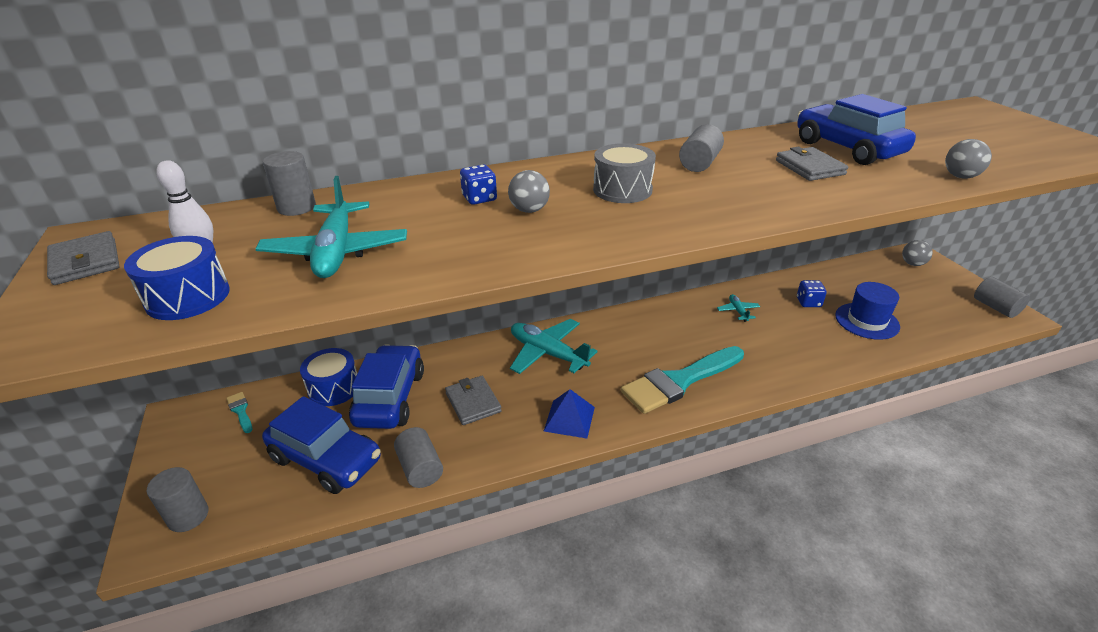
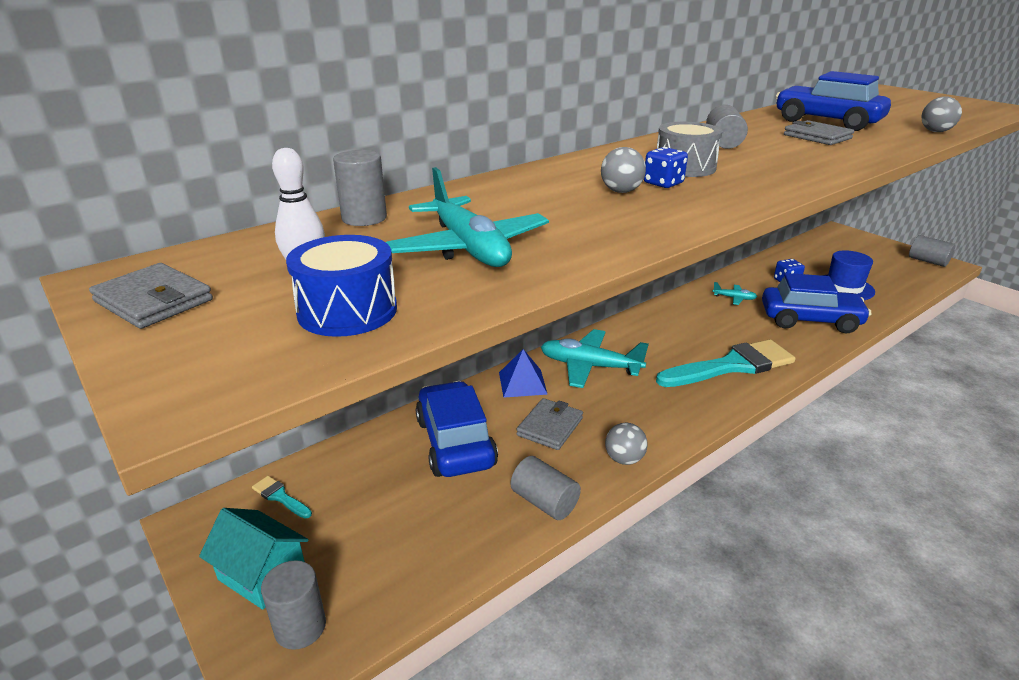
camera: 20 degrees left, 5 degrees down
blue car [262,396,381,494] -> blue car moved to [762,273,871,333]
blue drum [300,348,357,406] -> none
grey wallet [445,376,502,425] -> grey wallet turned 75 degrees clockwise [516,398,583,450]
blue dice [460,165,497,205] -> blue dice moved to [644,147,688,188]
blue pyramid [544,389,595,438] -> blue pyramid moved to [499,349,548,398]
turquoise brush [621,346,744,414] -> turquoise brush turned 150 degrees counterclockwise [656,339,796,387]
turquoise plane [717,294,760,322] -> turquoise plane turned 135 degrees clockwise [713,282,757,305]
grey ball [902,240,933,266] -> grey ball moved to [605,423,648,465]
none -> turquoise house [199,508,309,610]

